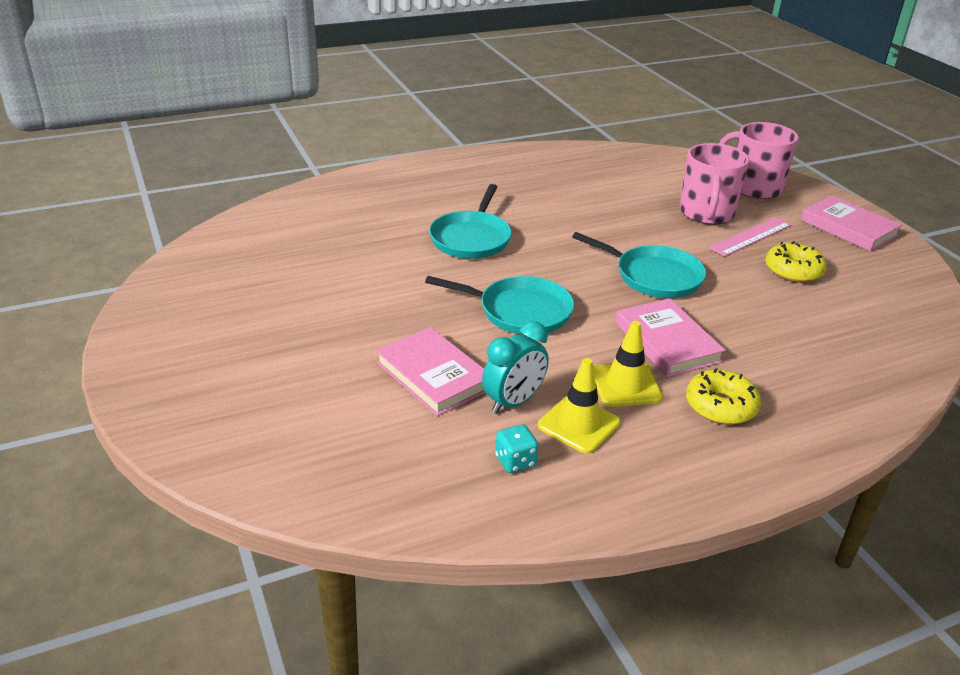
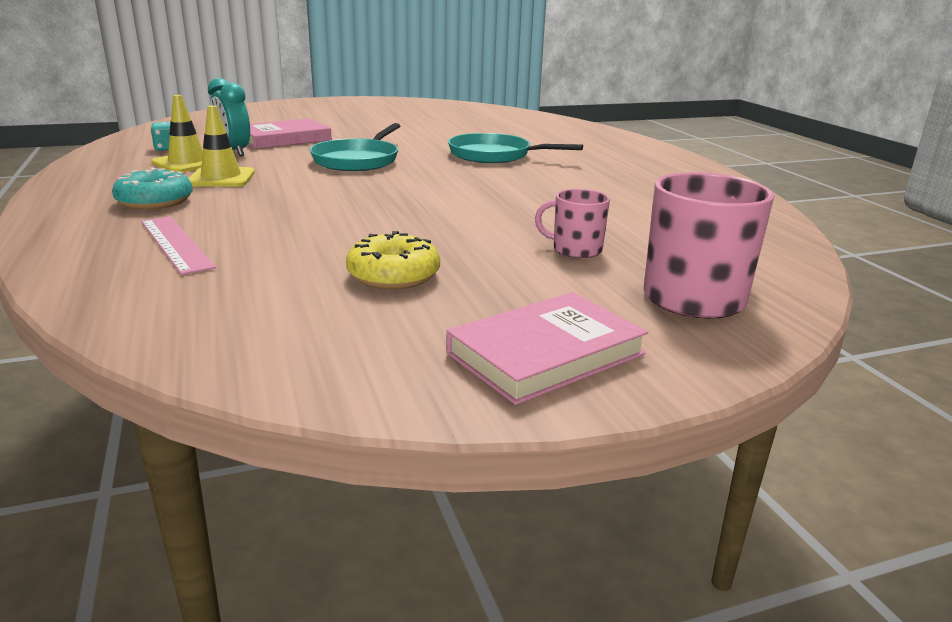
camera: 95 degrees right, 10 degrees down
turquoise pan [572,232,706,298] -> none
pink book [615,298,726,377] -> none
pink mug [680,143,749,225] -> pink mug [535,189,610,258], size x0.56
yellow donut [686,368,761,425] -> turquoise donut [112,168,193,210]
pink ruler [709,217,791,256] -> pink ruler moved to [141,216,216,275]

